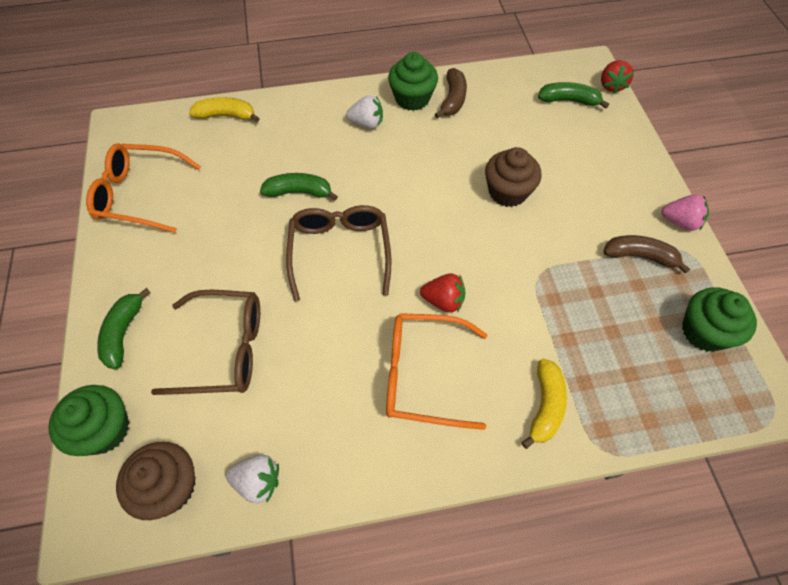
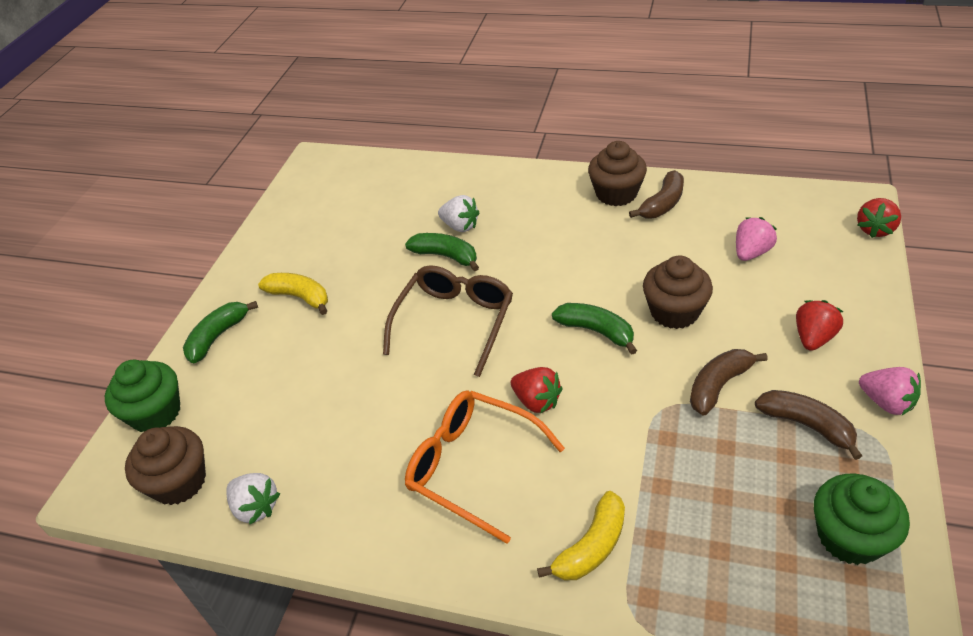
camera: 30 degrees right, 15 degrees down
orange glasses [86,143,201,233] -> none
brown glasses [151,290,260,395] -> none
yellow banana [189,97,260,122] -> yellow banana moved to [258,273,328,315]
white strawberry [346,95,383,129] -> white strawberry moved to [438,195,480,232]
green cupcake [388,52,438,111] -> brown cupcake [588,141,647,206]
green banana [538,82,609,109] -> green banana moved to [552,303,637,355]
none -> brown banana [690,349,768,415]
none -> pink strawberry [736,217,777,261]
none -> red strawberry [796,300,843,351]

